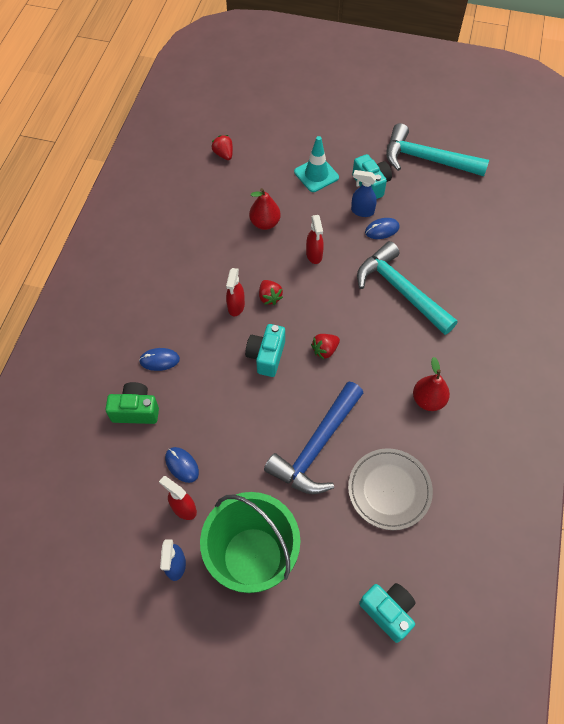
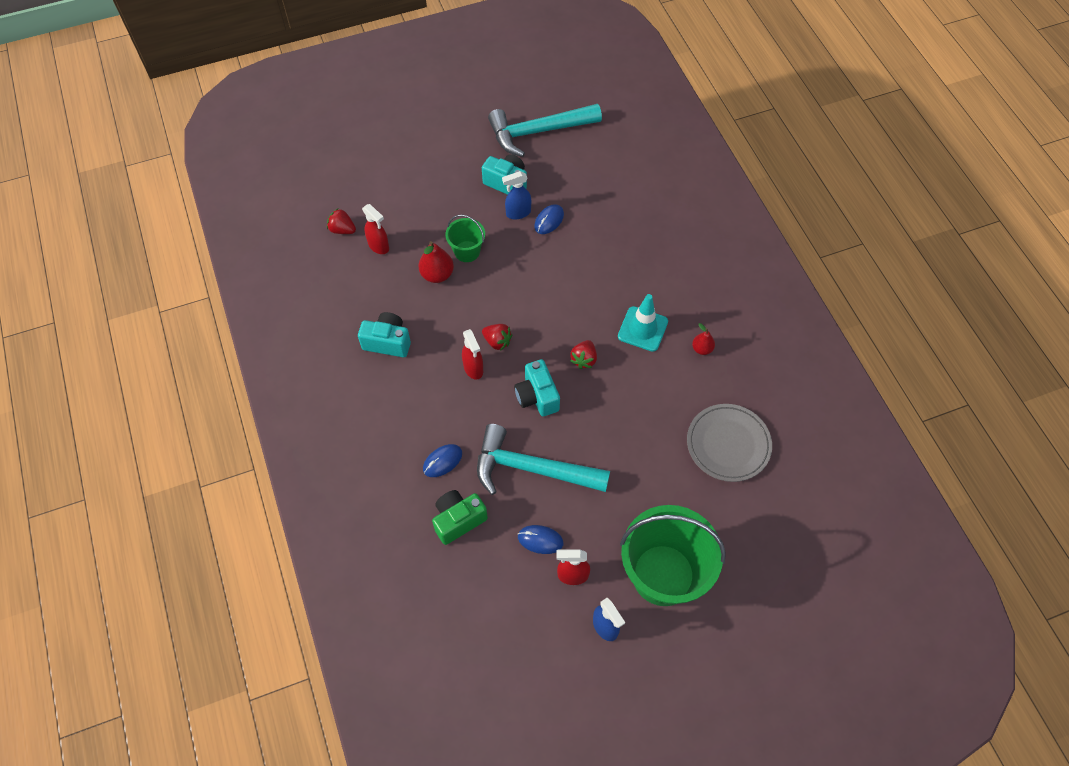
camera: 35 degrees left, 0 degrees up
blue hammer [264,381,363,494] -> none
turquoise traffic cone [294,136,339,192] -> turquoise traffic cone moved to [618,294,668,352]
red spray bottle [306,215,324,264] -> red spray bottle moved to [362,204,389,254]
turquoise hammer [357,241,458,335] -> turquoise hammer moved to [477,424,610,495]
turquoise camera [359,583,415,643] -> turquoise camera moved to [358,312,411,357]
red pear [413,357,450,411] -> red pear [692,323,715,355], size x0.62
none -> green bucket [445,215,485,262]

